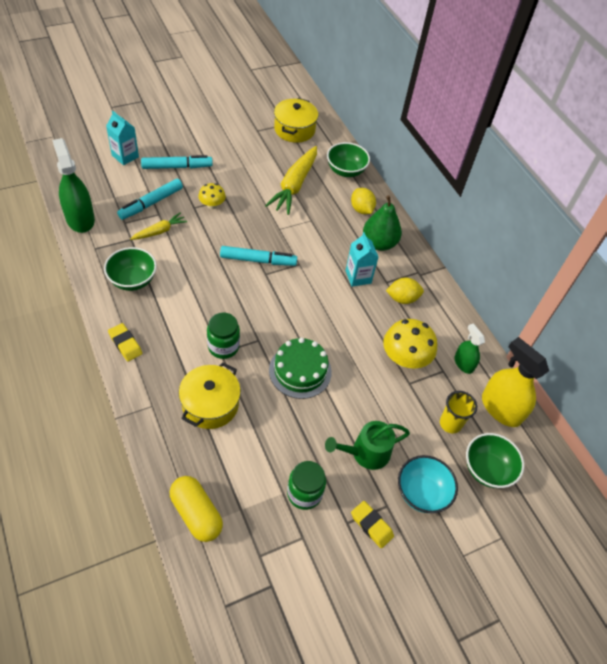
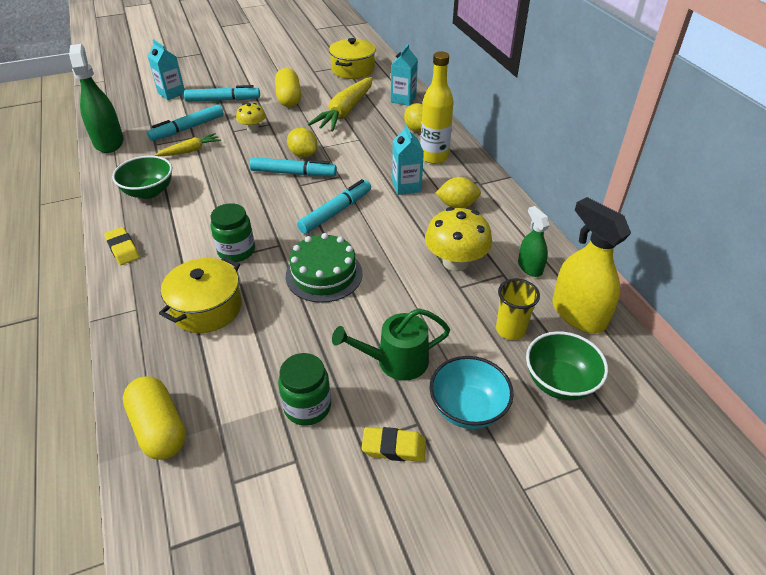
camera: 10 degrees right, 10 degrees down
green bowl [327,142,370,177] -> turquoise carton [391,44,418,106]
yellow eraser [351,501,394,548] -> yellow eraser turned 45 degrees counterclockwise [361,427,426,462]
green pear [363,195,402,251] -> yellow bottle [420,51,454,164]
none -> yellow capsule [275,68,301,107]
none -> yellow lemon [287,128,318,157]
none -> turquoise marker [297,179,371,234]

